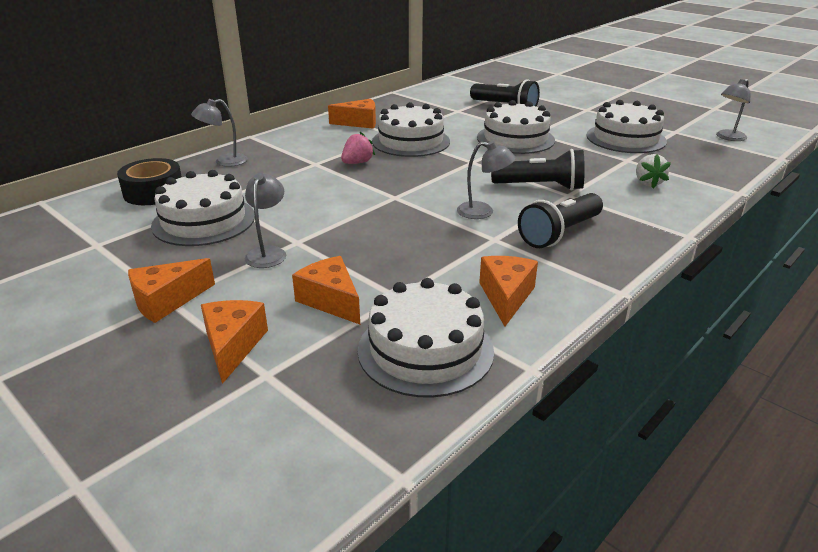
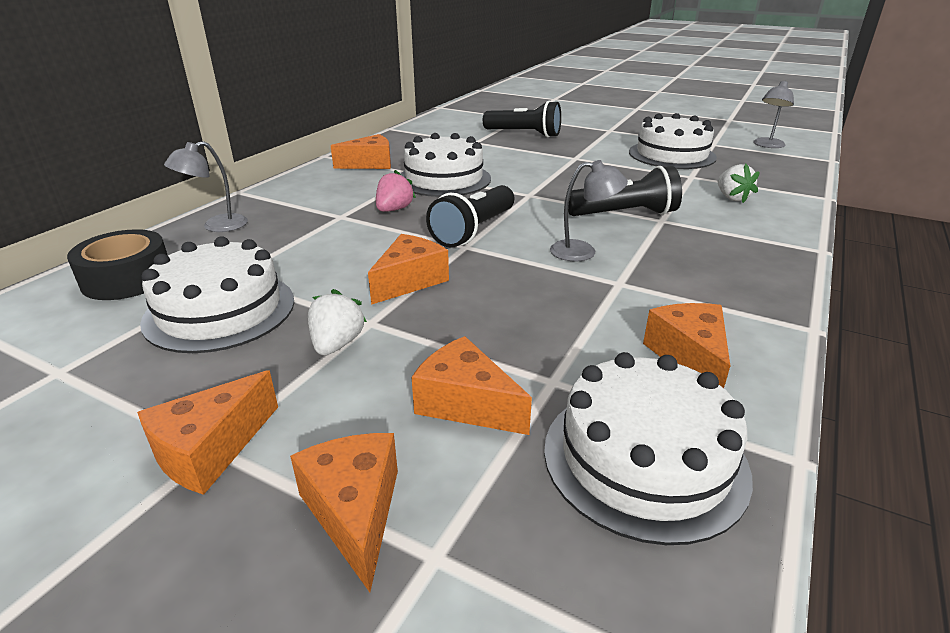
camera: 15 degrees left, 0 degrees up
grey lamp [245,173,286,268] -> white strawberry [308,289,367,355]
white cake [477,100,555,154] -> none
black flashlight [518,193,603,248] -> black flashlight moved to [426,185,514,248]
none -> orange cheese [368,234,449,305]

